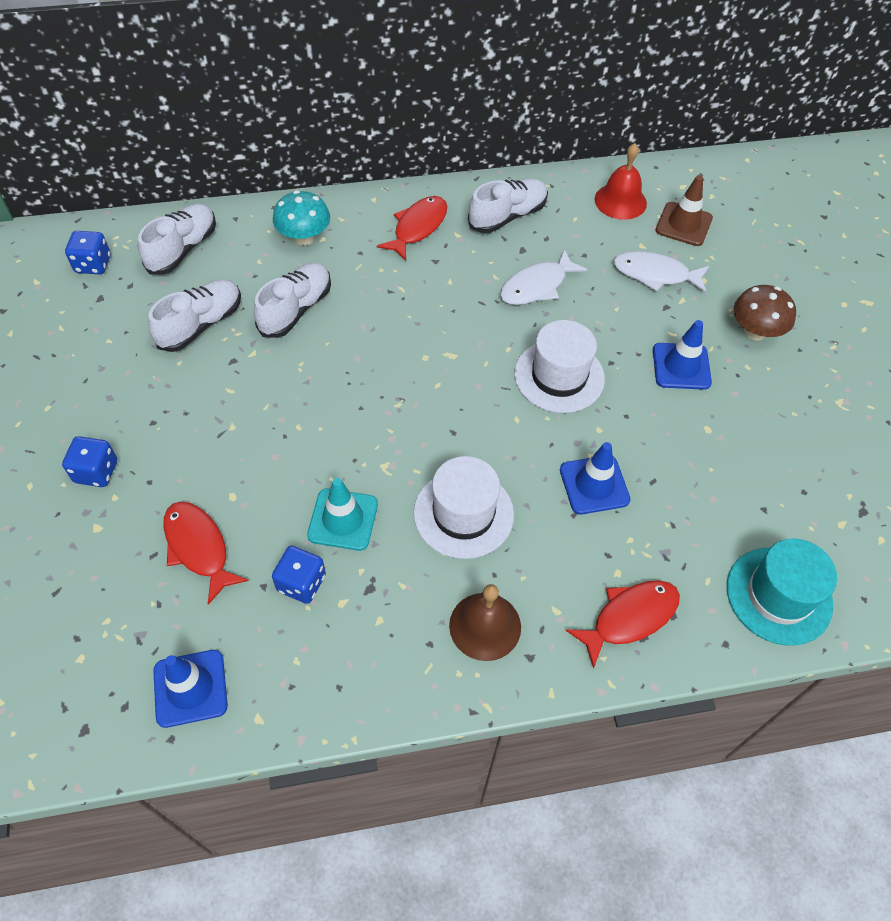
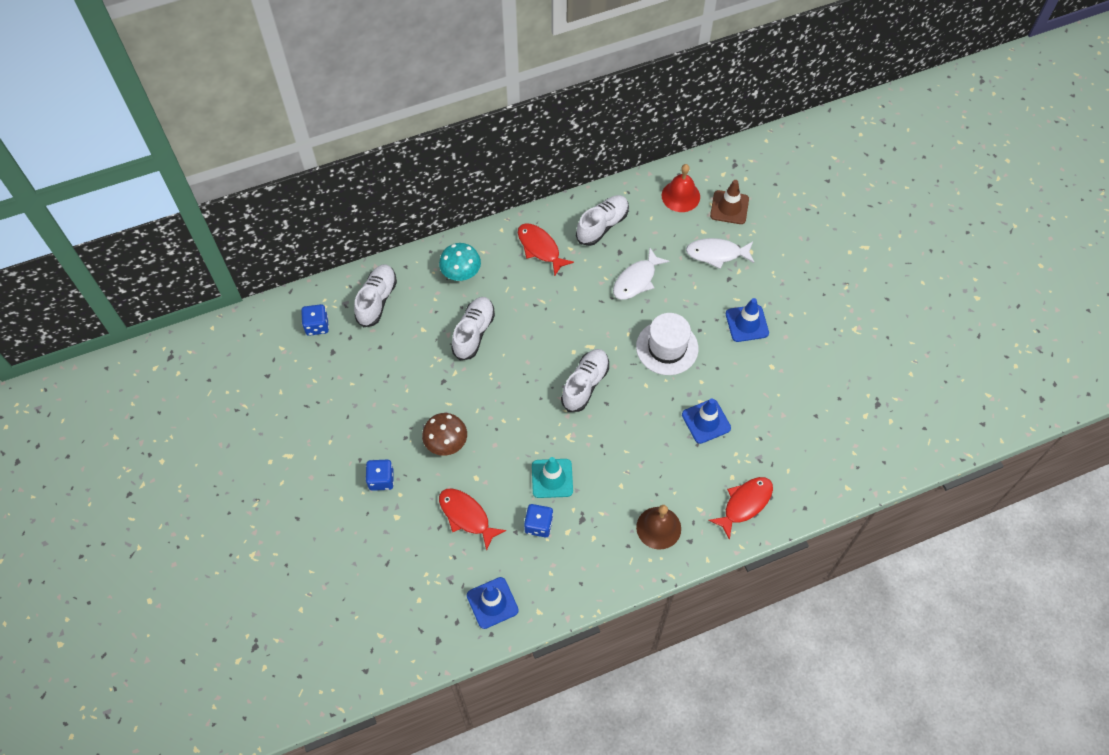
camera: 10 degrees left, 5 degrees up
white shoe [148,279,241,352] -> white shoe moved to [561,349,609,412]
red fish [377,196,447,261] -> red fish turned 60 degrees counterclockwise [518,223,574,276]
white hat [414,456,514,559] -> none
turquoise hat [727,539,837,646] -> none
brown mushroom [734,285,796,341] -> brown mushroom moved to [422,413,467,456]

